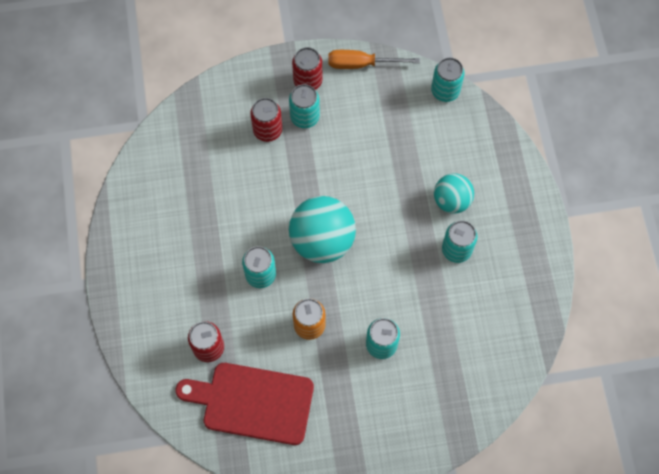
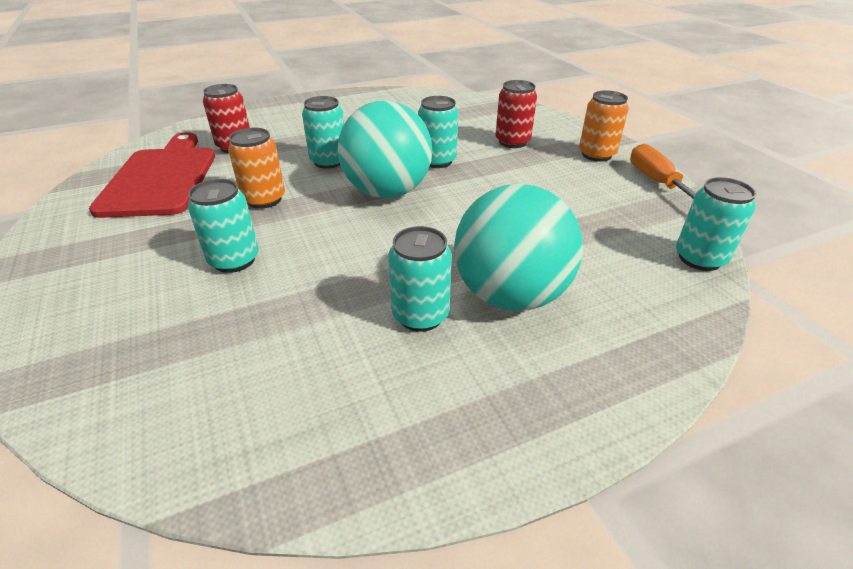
camera: 75 degrees right, 30 degrees down
turquoise can [289,84,320,128] -> turquoise can moved to [418,96,458,168]
red can [292,47,322,90] -> orange can [579,90,629,162]
turquoise ball [434,173,474,214] -> turquoise ball [454,184,583,311], size x1.63

